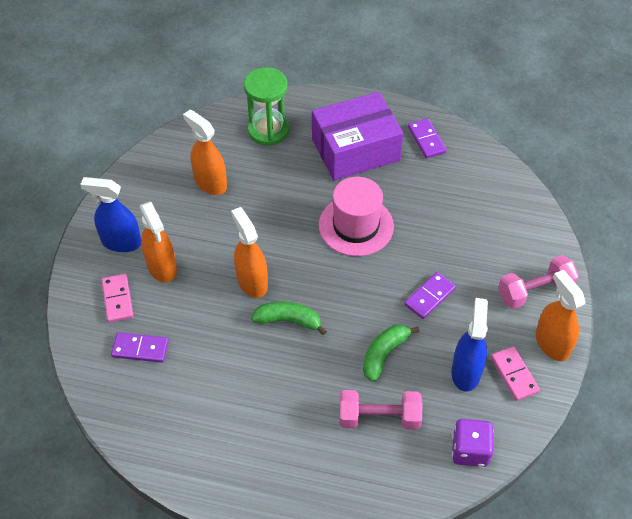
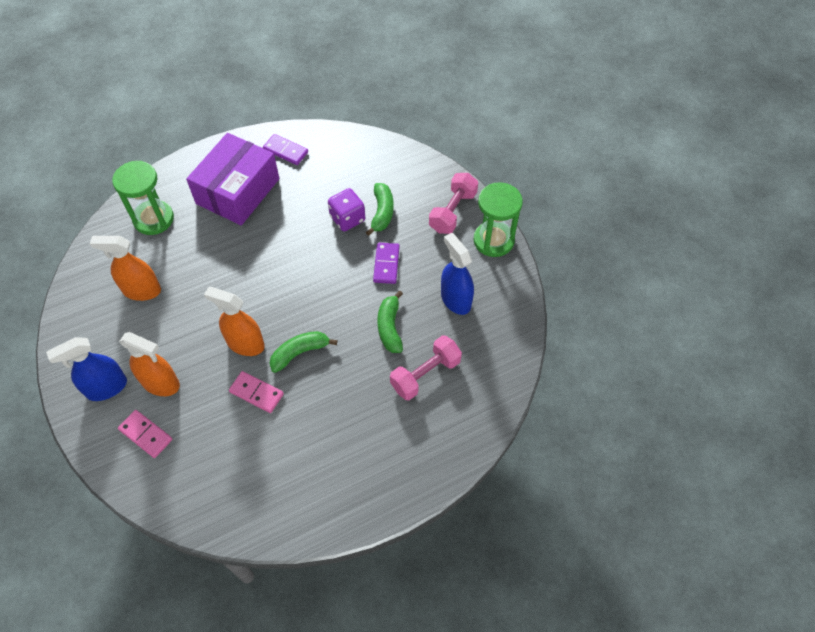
camera: 40 degrees left, 5 degrees up
purple domino [111,332,169,363] -> none
pink hat [319,177,394,256] -> none
purple dice [452,419,494,467] -> purple dice moved to [328,188,365,232]
pink domino [491,346,540,401] -> pink domino moved to [229,371,284,413]
orange spray bottle [535,270,585,361] -> green hourglass [473,182,523,257]
none -> green banana [366,183,394,236]

